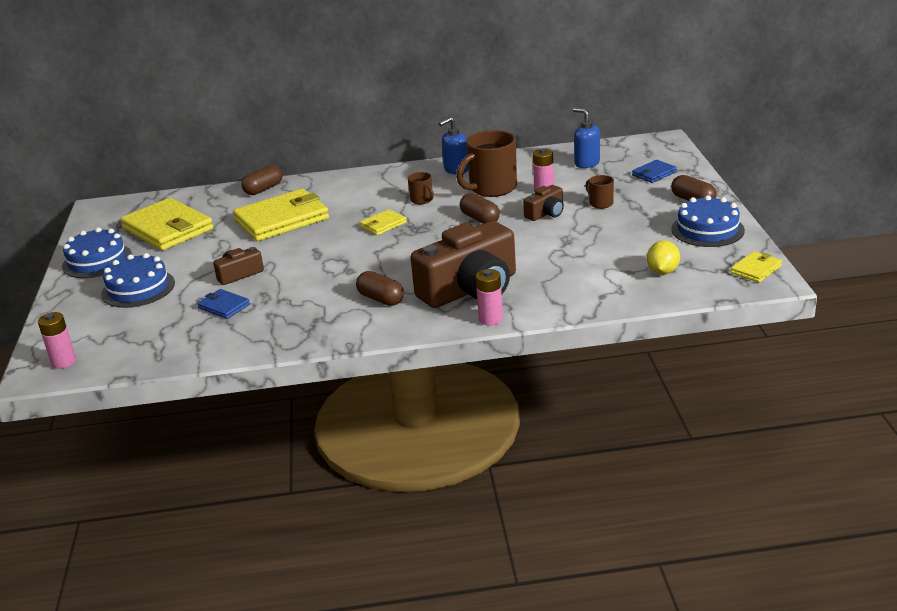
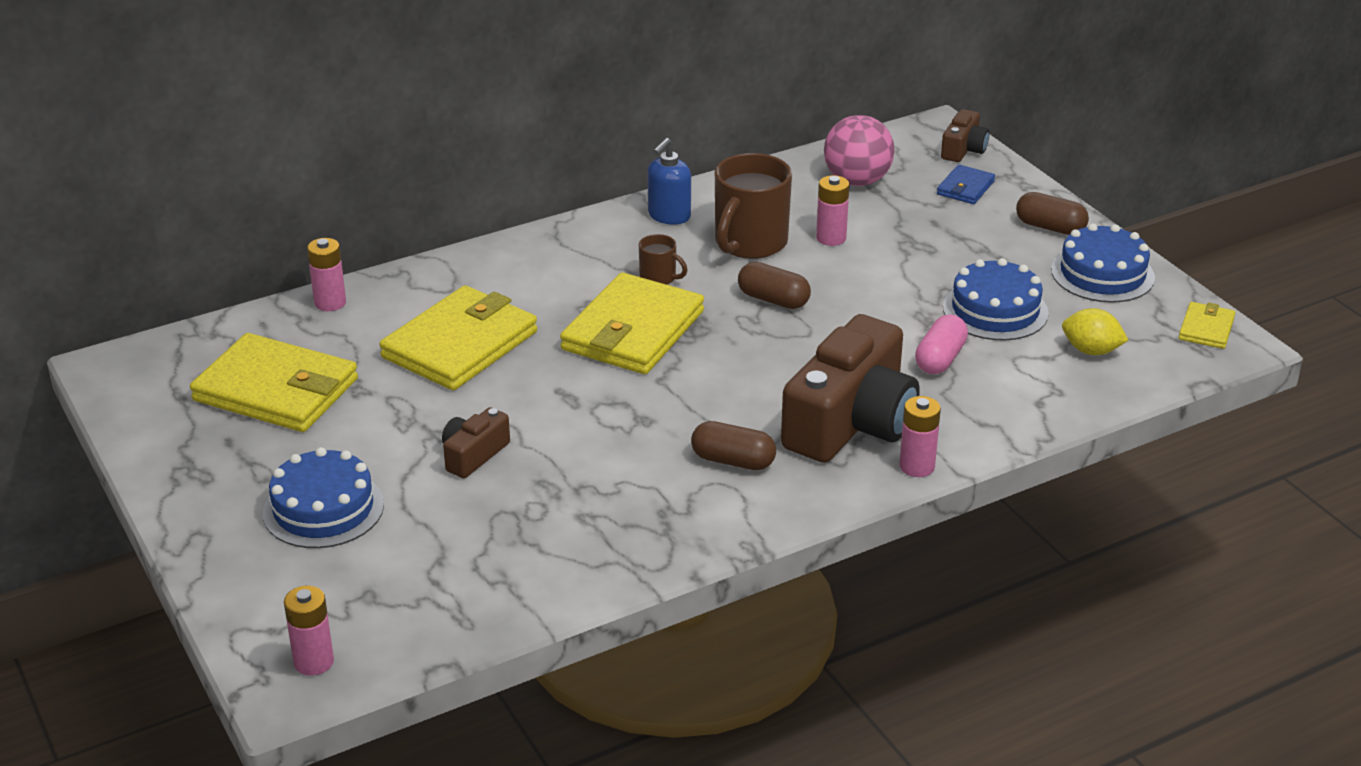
camera: 25 degrees left, 5 degrees up
blue cake [62,227,132,278] -> blue cake moved to [943,258,1049,341]
blue wallet [197,289,250,319] -> none
brown capsule [242,165,283,195] -> none
yellow wallet [360,209,407,235] -> yellow wallet [560,273,704,374], size x2.12
brown camera [523,185,564,221] -> brown camera moved to [941,109,989,162]
blue soap dispenser [573,108,600,168] -> pink ball [824,115,895,186]
brown mug [585,175,614,209] -> none
yellow lemon [647,240,680,275] -> yellow lemon turned 60 degrees counterclockwise [1062,308,1128,355]
none -> pink battery [307,238,346,311]
none -> pink capsule [915,315,968,374]

